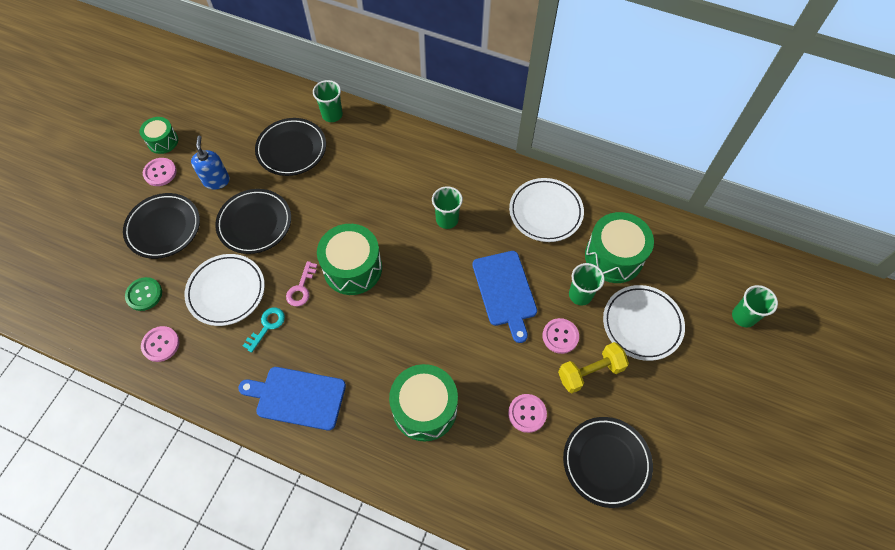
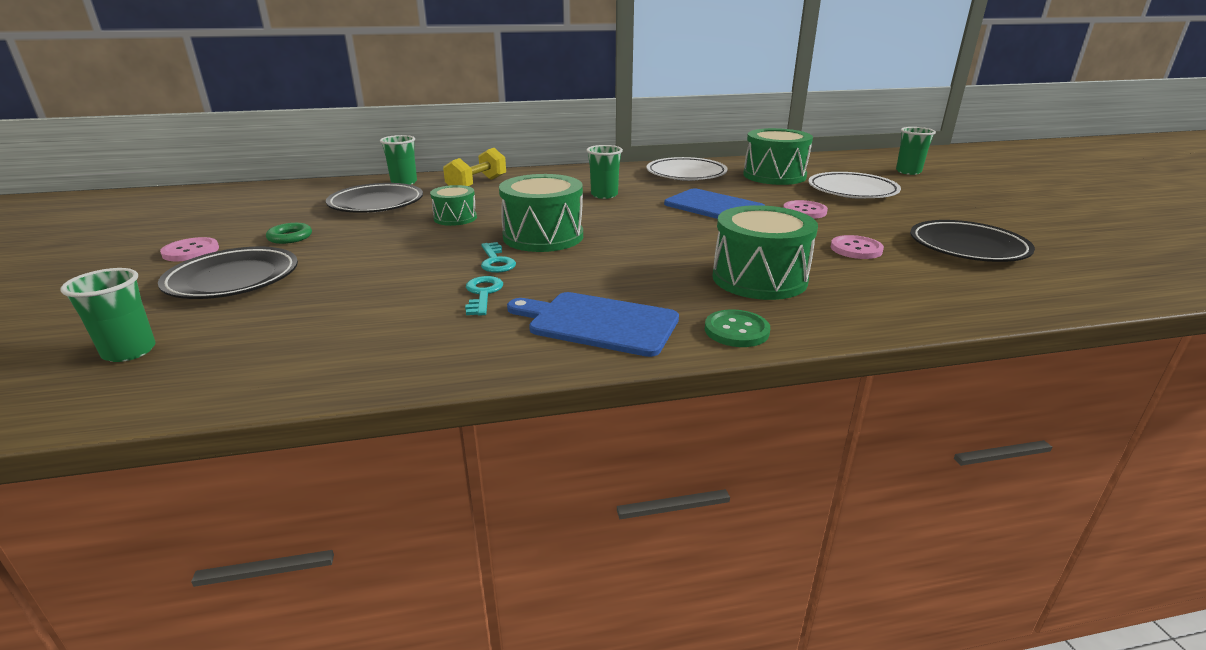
camera: 35 degrees left, 35 degrees down
green button [125,277,162,311] -> green button moved to [705,309,770,347]
green drum [140,117,178,154] -> green drum moved to [430,185,477,226]
pink button [141,326,179,362] -> none
white plate [184,254,265,326] -> none
blue soap dispenser [191,136,230,189] -> green ring [266,223,312,244]
black plate [215,189,291,254] -> none
blue cutting board [238,367,346,430] -> blue cutting board turned 45 degrees clockwise [507,292,679,357]
pink key [286,261,317,306] -> turquoise key [481,242,516,273]
yellow dumbbell [558,342,629,393] -> yellow dumbbell moved to [443,148,506,186]
green cup [569,263,605,305] -> green cup moved to [60,268,156,362]

